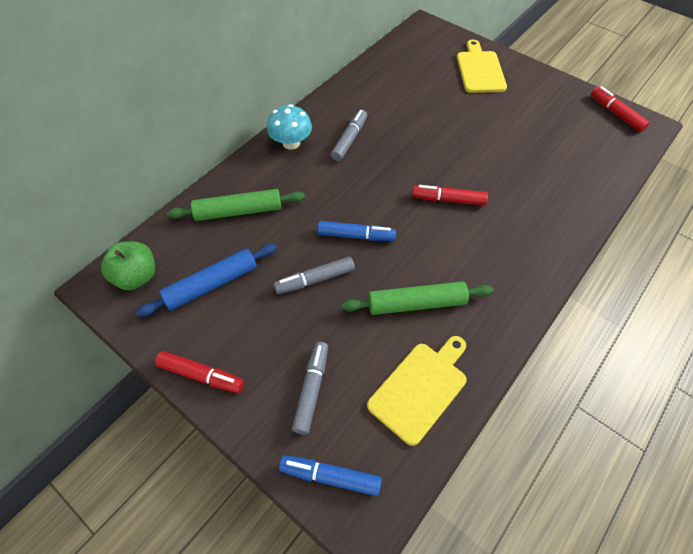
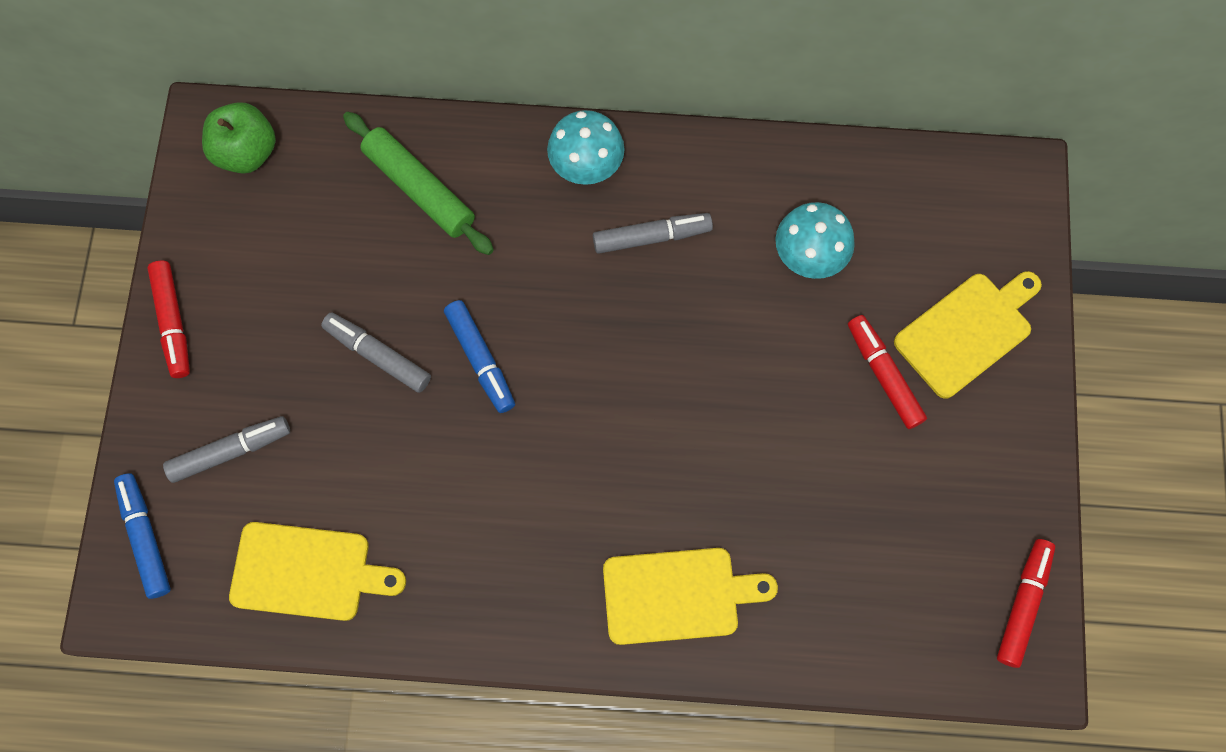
camera: 55 degrees right, 15 degrees up
blue rolling pin [136,244,277,317] -> none
green rolling pin [342,282,494,315] -> none
red marker [412,185,488,206] -> red marker moved to [848,315,927,429]
none -> yellow cutting board [603,548,778,645]
none -> turquoise mushroom [775,202,855,279]

